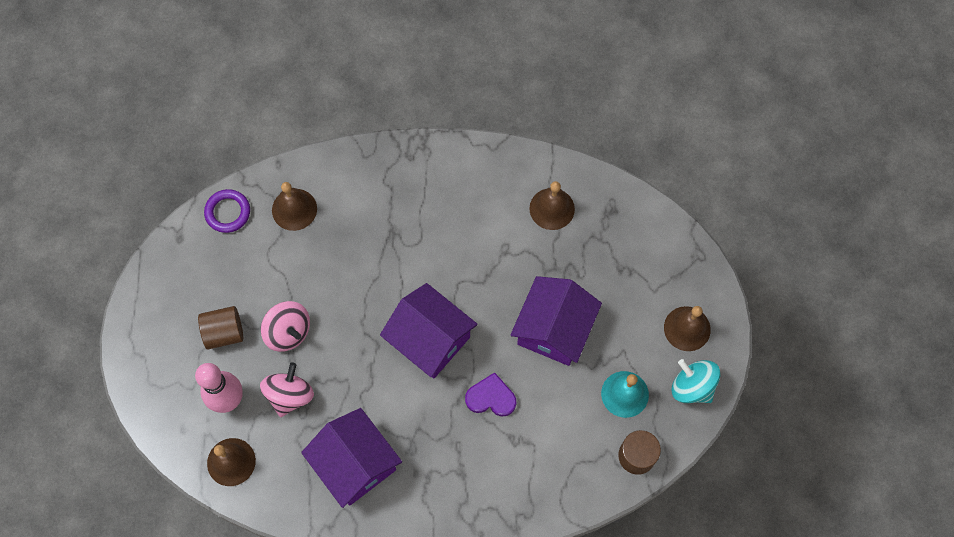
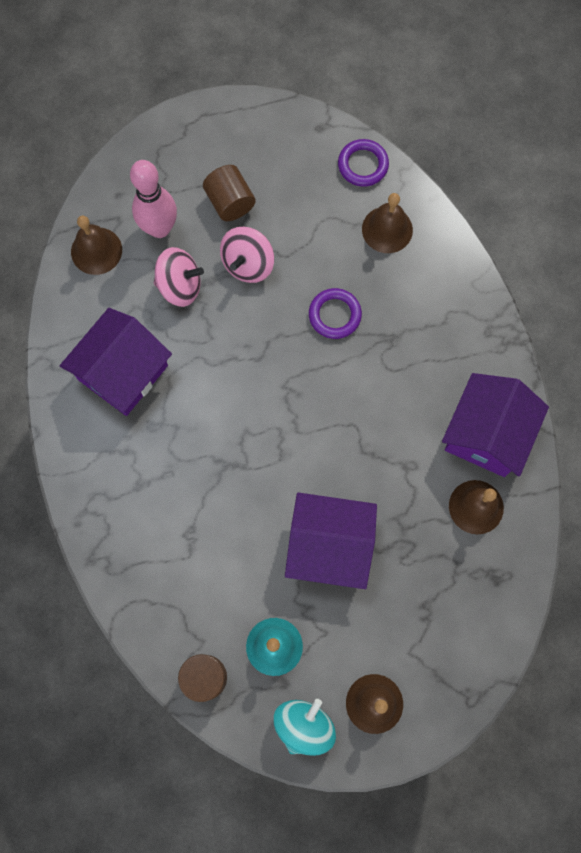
camera: 75 degrees right, 5 degrees up
purple house [380,283,478,378] -> purple house moved to [442,373,549,477]
purple heart [465,372,517,416] -> none
none -> purple ring [309,288,362,339]

